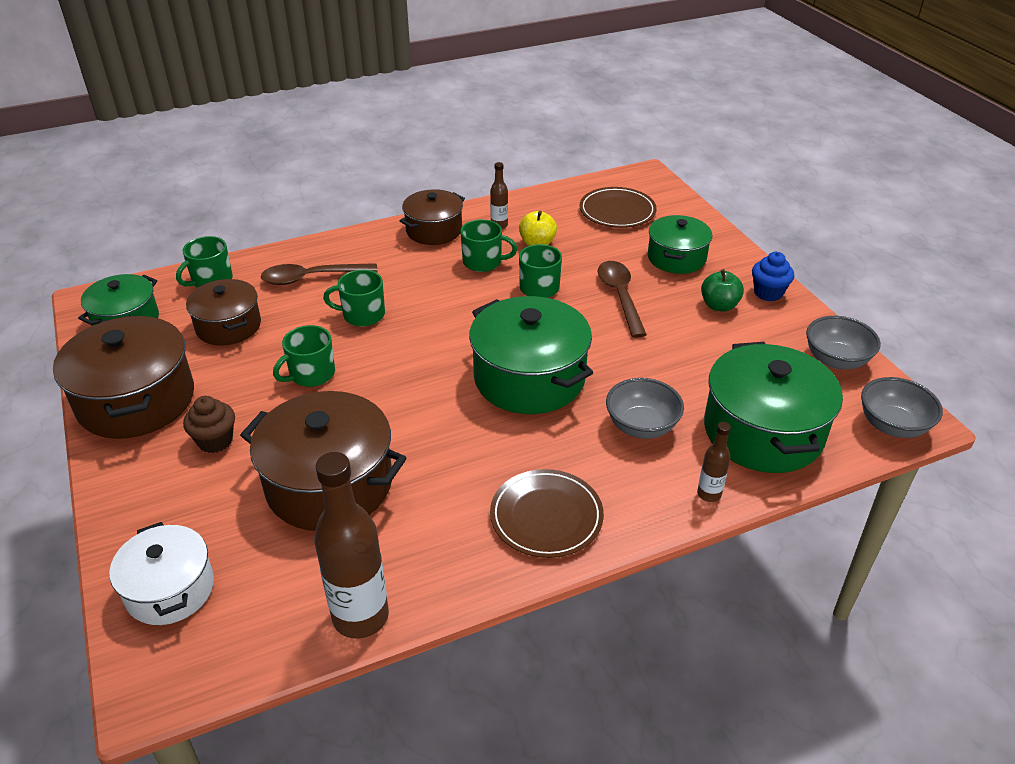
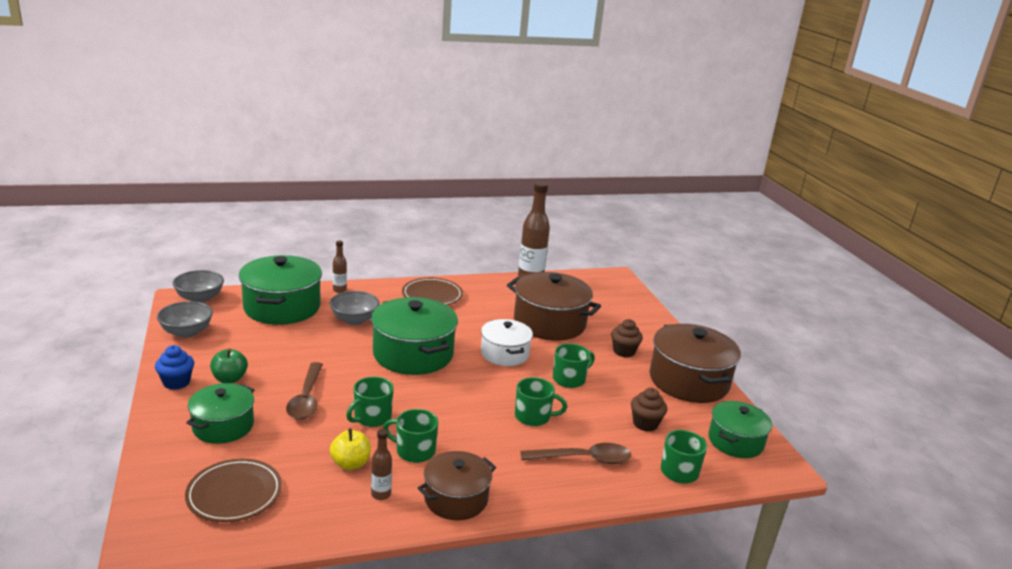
camera: 175 degrees left, 15 degrees down
white pot [109,522,214,625] -> white pot moved to [481,319,533,366]
brown pot [186,279,261,346] -> brown cupcake [631,388,667,431]

